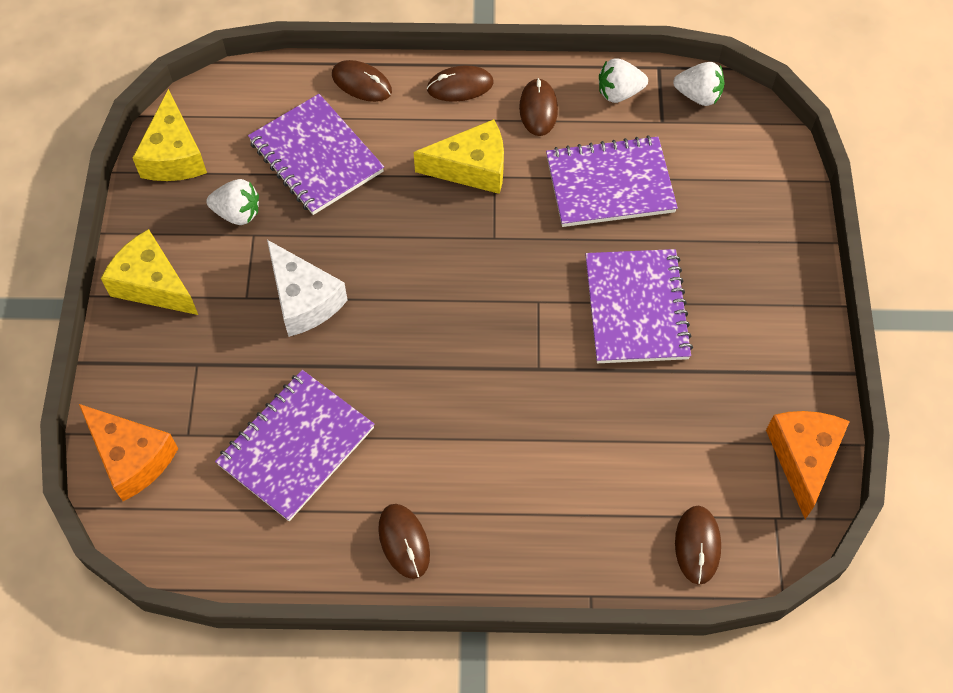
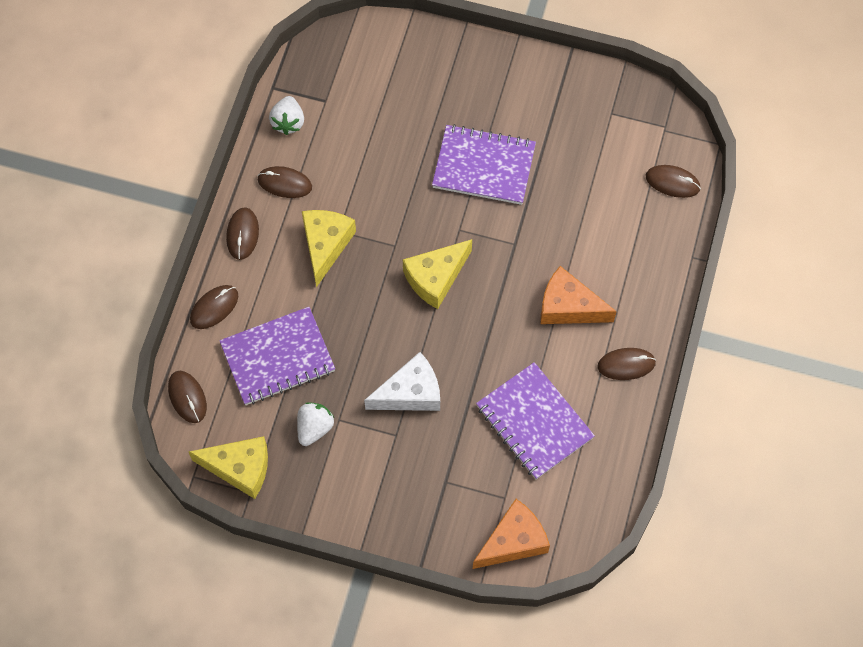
camera: 75 degrees left, 5 degrees up
yellow cheese [101,229,198,315] -> yellow cheese moved to [403,239,472,309]
purple notebook [546,135,678,227] -> none
white strawberry [673,62,724,106] -> none
orange cheese [766,411,850,519] -> orange cheese moved to [541,266,617,324]
none -> brown mouse [168,371,207,423]

